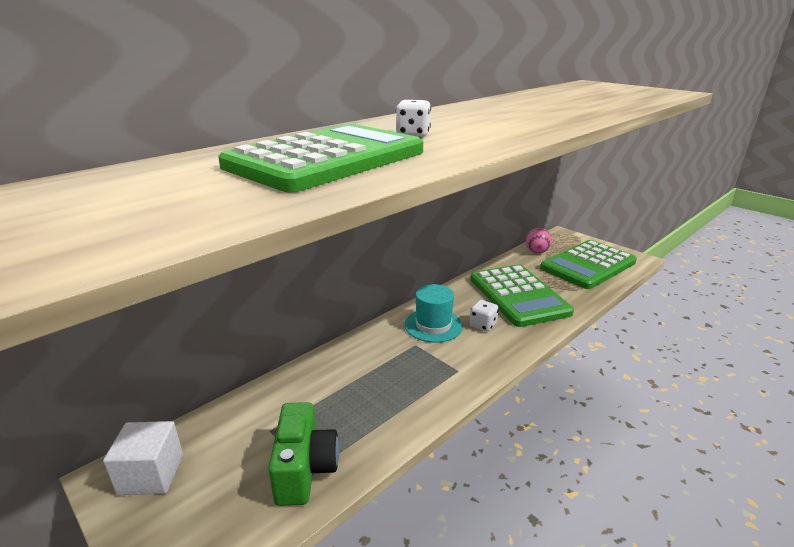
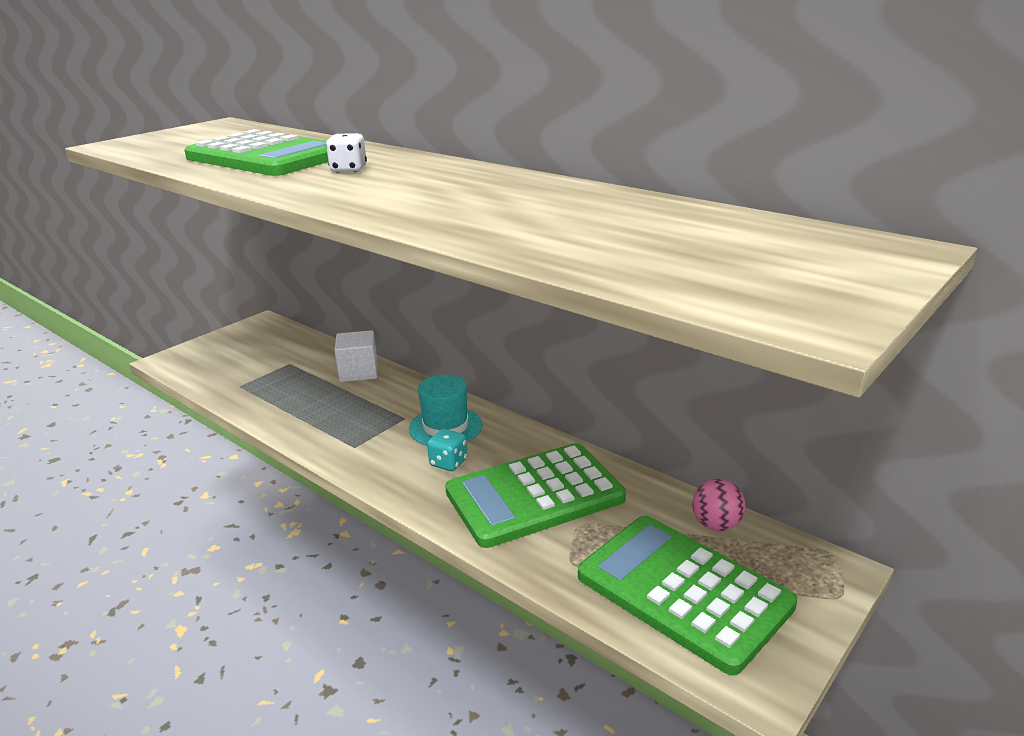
camera: 85 degrees right, 0 degrees up
white cube [103,421,183,495] -> white cube moved to [334,330,378,382]
green camera [268,402,339,506] -> none
white dice [470,300,499,331] -> turquoise dice [427,429,467,471]

